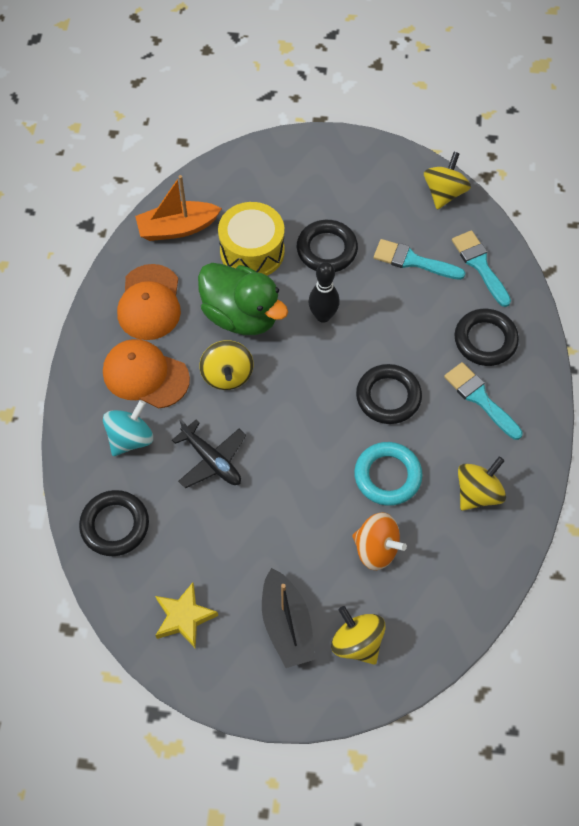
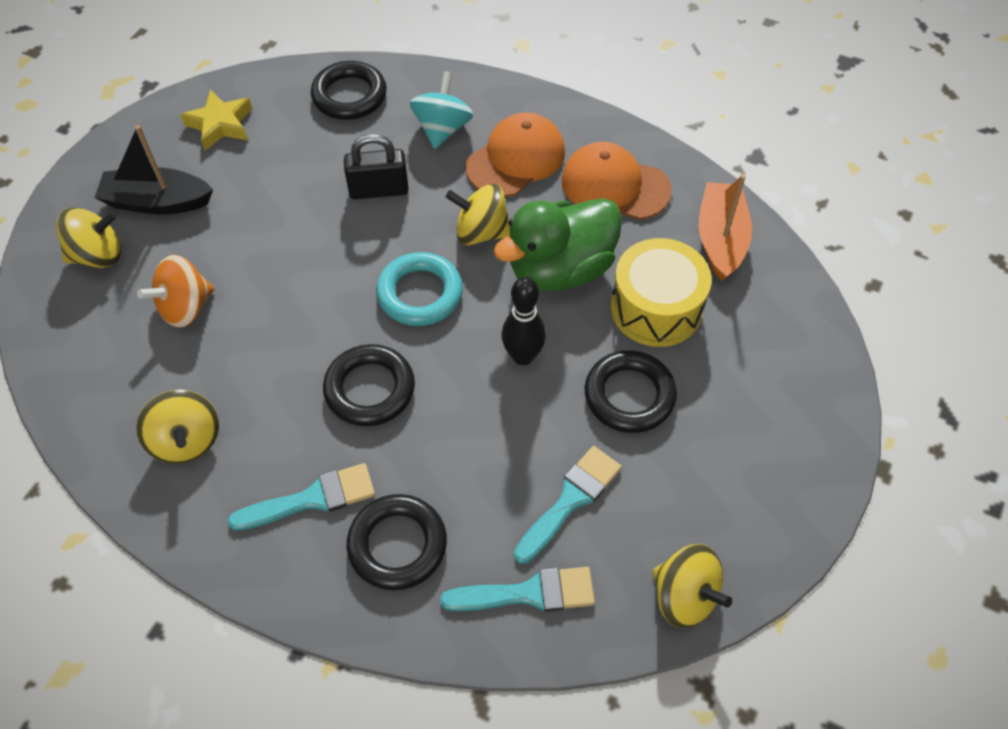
camera: 110 degrees right, 5 degrees down
turquoise spinning top [103,400,153,456] -> turquoise spinning top turned 135 degrees counterclockwise [410,71,473,149]
black plane [172,420,246,488] -> black padlock [344,134,408,199]
turquoise ring [354,442,423,506] -> turquoise ring moved to [376,252,463,326]

